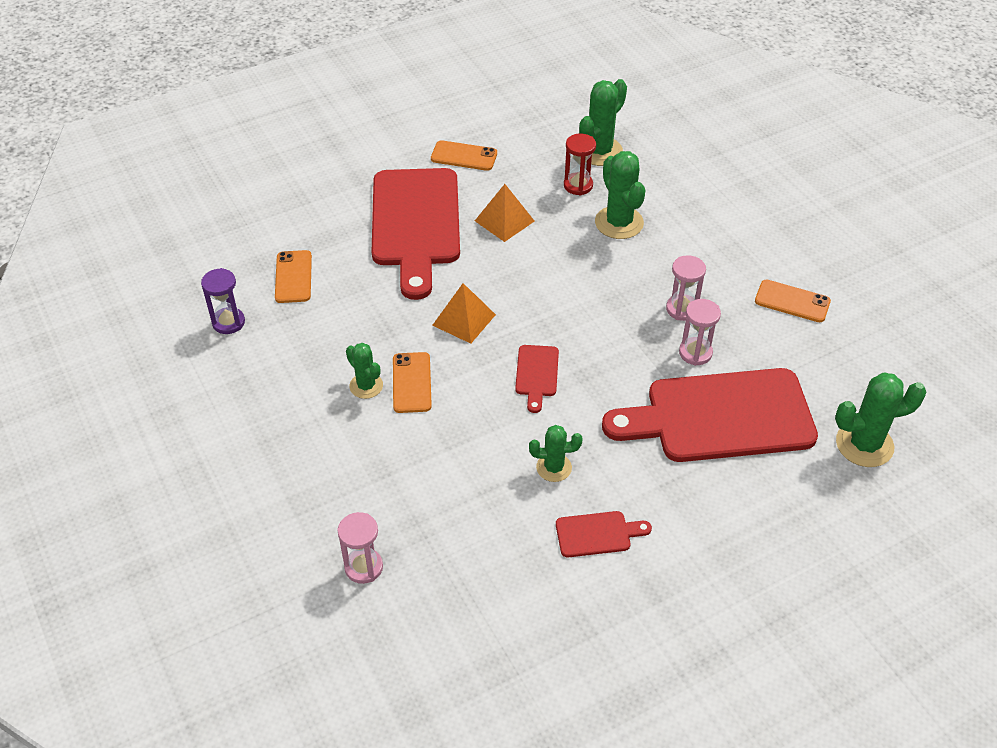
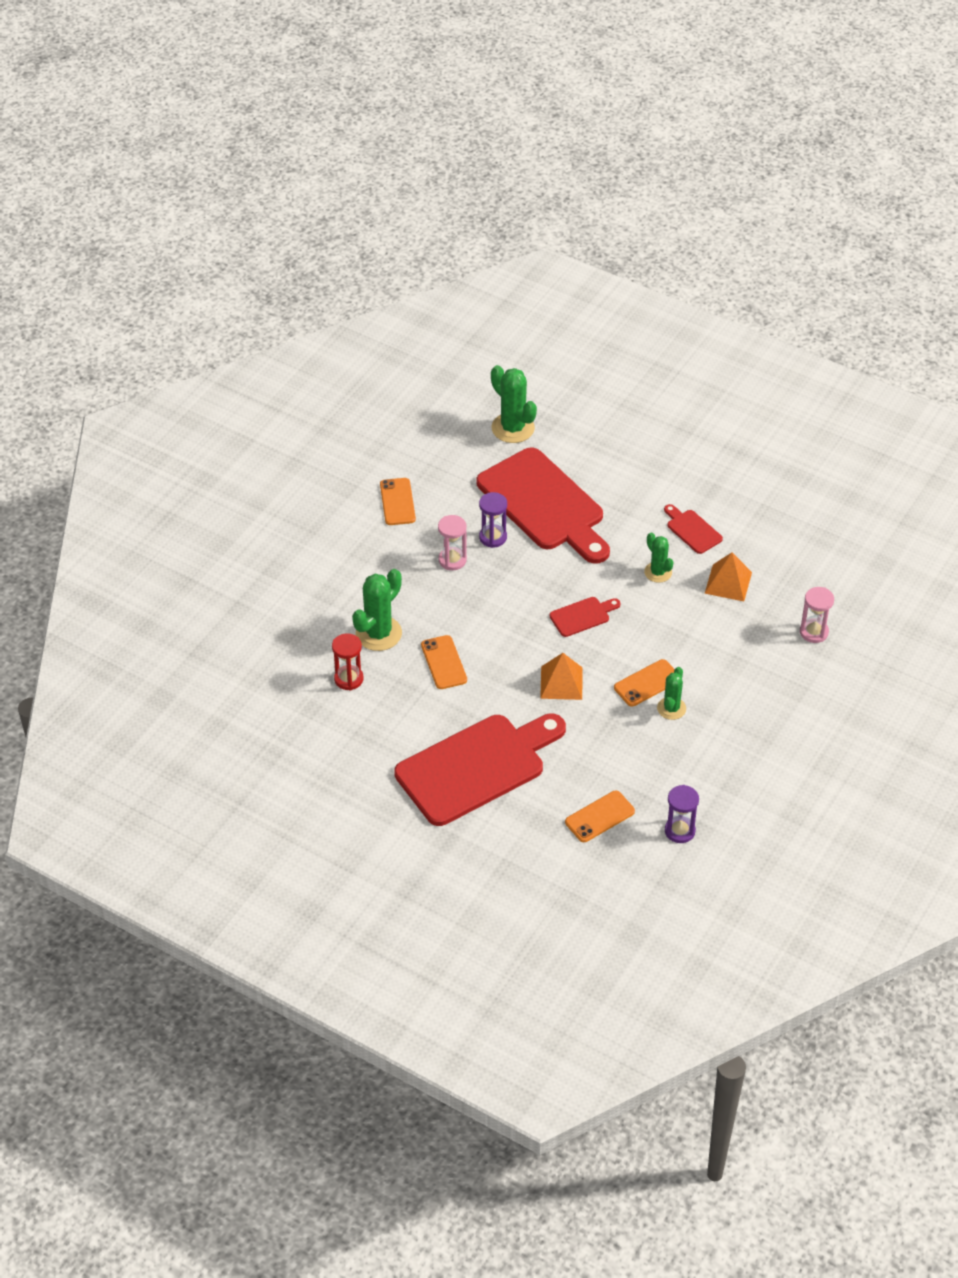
camera: 120 degrees left, 0 degrees up
orange phone [431,140,497,171] -> orange phone moved to [421,635,467,689]
orange pyramid [475,184,535,242] -> orange pyramid moved to [705,552,752,601]
green cactus [579,79,627,166] -> none
pink hourglass [679,299,721,366] -> purple hourglass [479,492,507,548]

